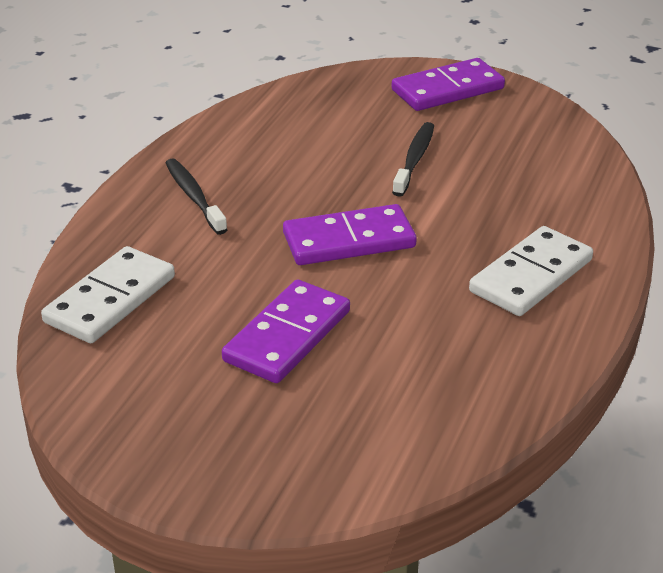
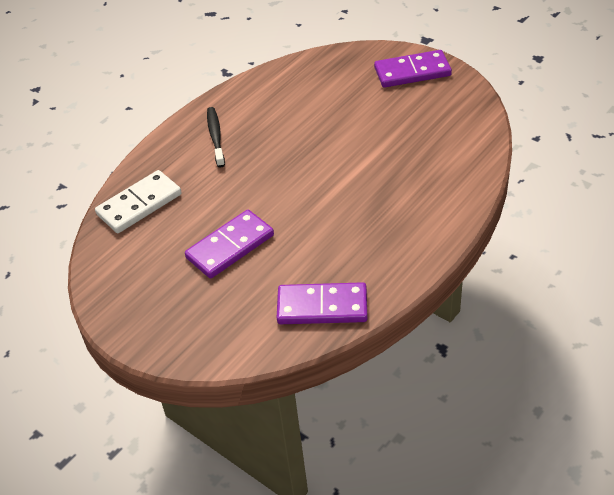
camera: 20 degrees right, 10 degrees up
purple domino [283,204,417,265] -> purple domino moved to [277,282,368,324]
black toothbrush [392,122,434,197] -> none
white domino [469,226,593,316] -> none

